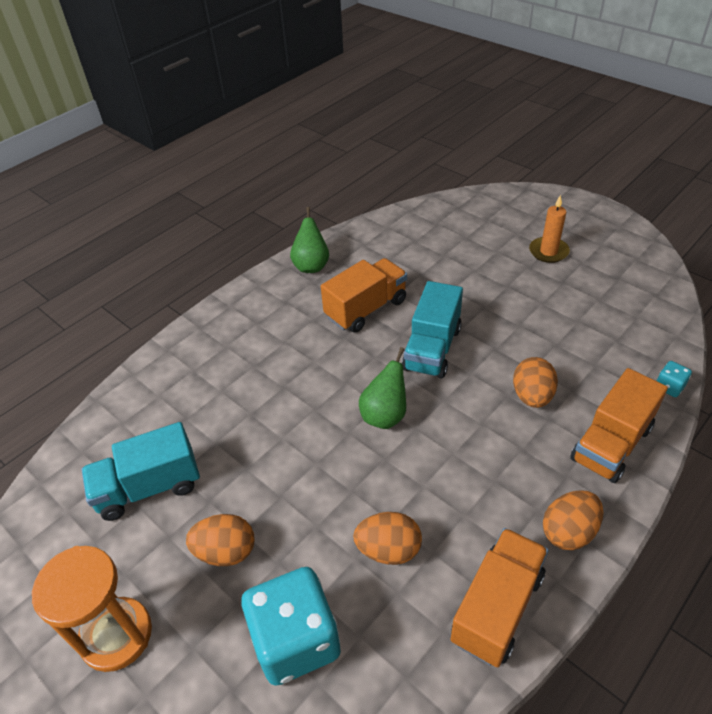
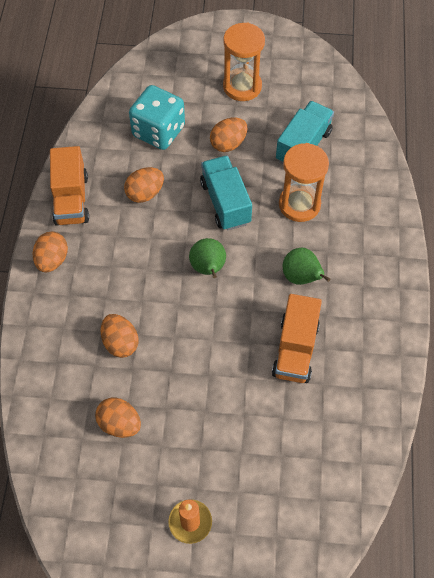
camera: 140 degrees right, 15 degrees up
green pear [290,207,329,273] -> green pear moved to [283,248,330,285]
turquoise truck [402,281,463,379] -> turquoise truck moved to [200,156,252,231]
orange truck [570,368,668,483] -> none
turquoise dice [657,361,692,397] -> none
none -> orange egg [95,398,141,438]
none -> orange hourglass [279,143,329,222]

